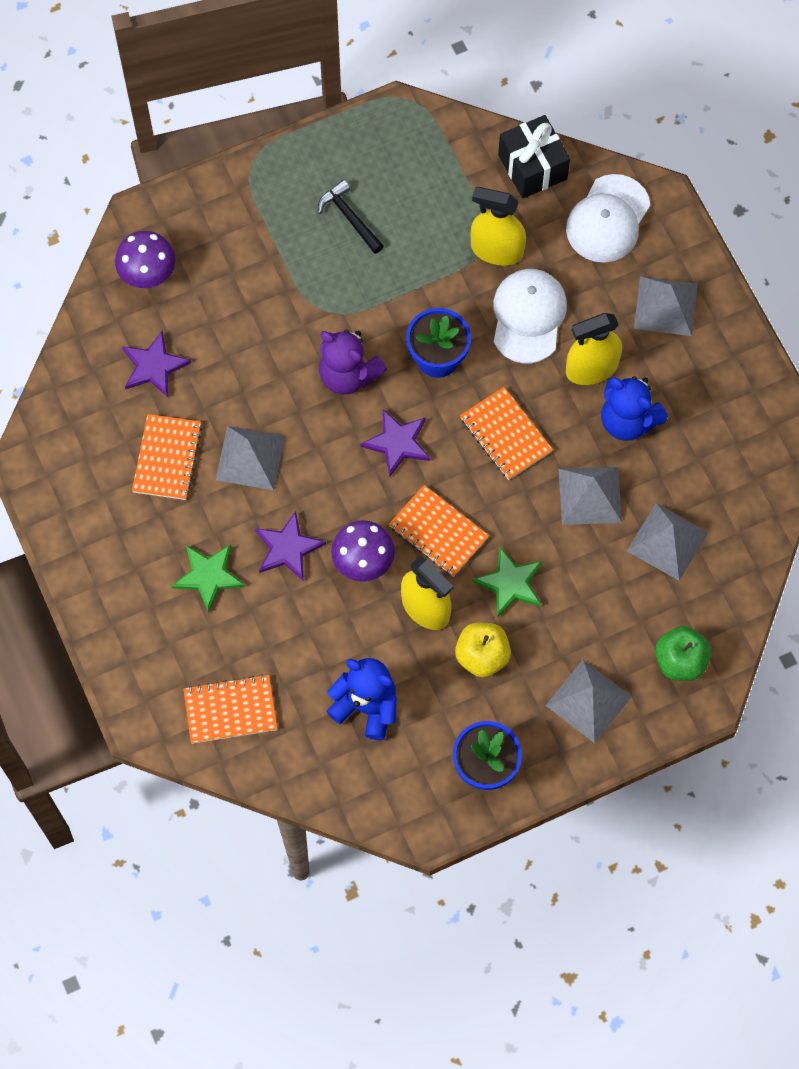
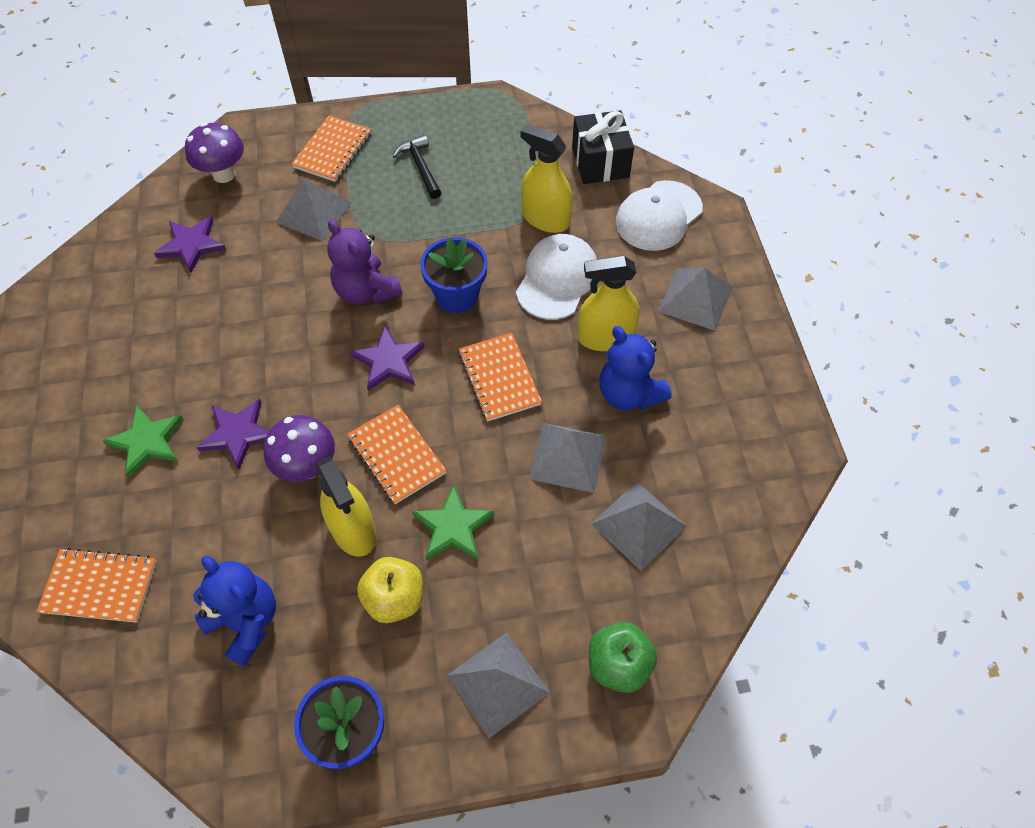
camera: 15 degrees right, 10 degrees down
orange notebook [132,414,202,500] -> orange notebook moved to [292,115,371,182]
grey pyramid [215,426,285,490] -> grey pyramid moved to [275,179,352,241]

